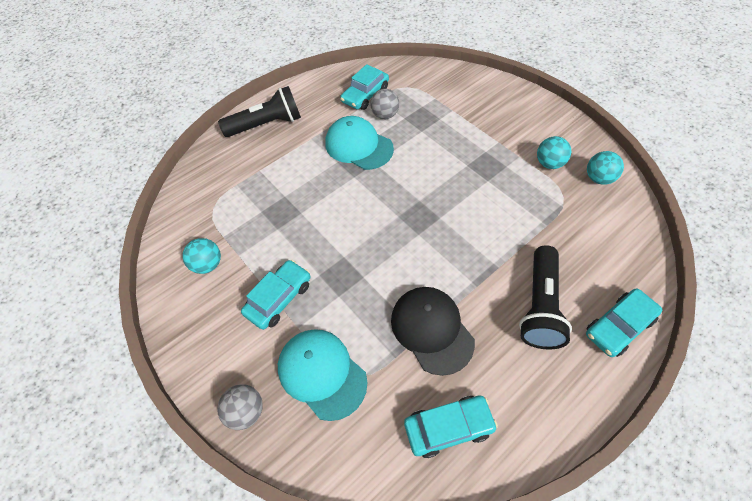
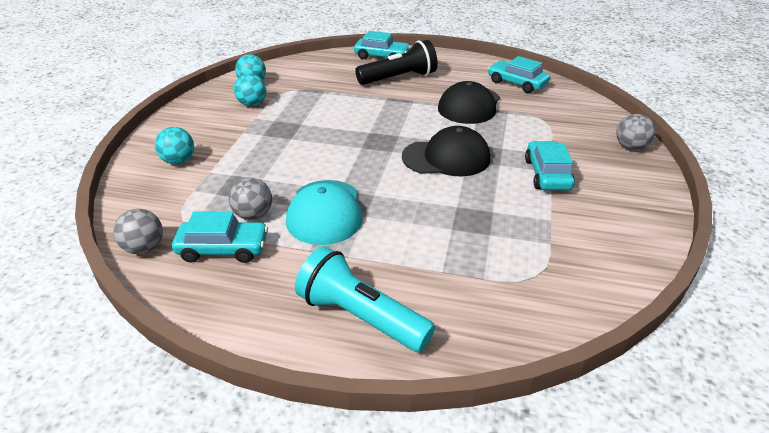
camera: 130 degrees left, 20 degrees down
turquoise ball [182,238,221,274] -> turquoise ball moved to [155,127,194,164]
black flashlight [218,86,301,137] -> turquoise flashlight [295,246,435,352]
turquoise car [241,260,311,330] -> turquoise car turned 90 degrees clockwise [525,141,575,190]
turquoise cap [278,329,367,421] -> none
none -> grey ball [113,209,163,254]
none -> black cap [402,126,490,176]

